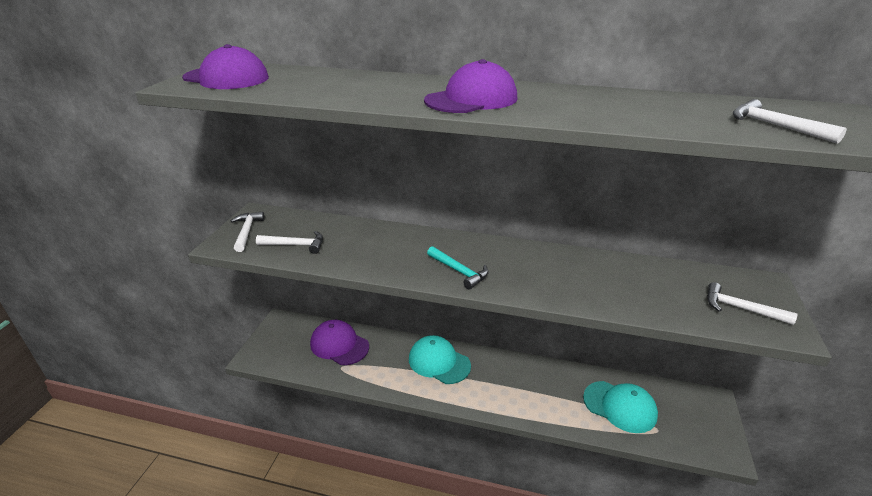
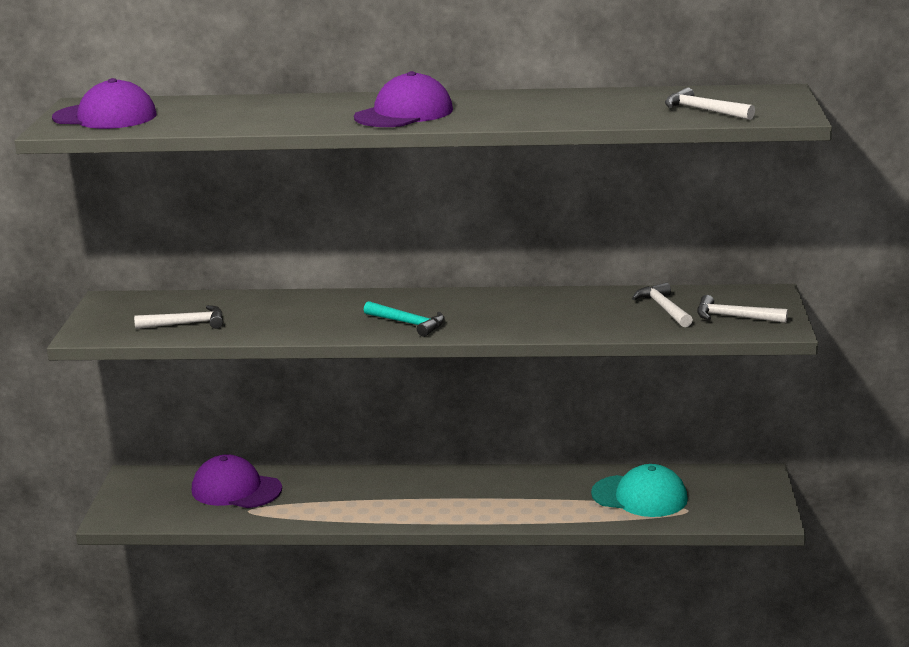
camera: 10 degrees left, 10 degrees down
white hammer [231,211,265,252] -> white hammer moved to [632,283,693,327]
turquoise cap [409,335,471,384] -> none

